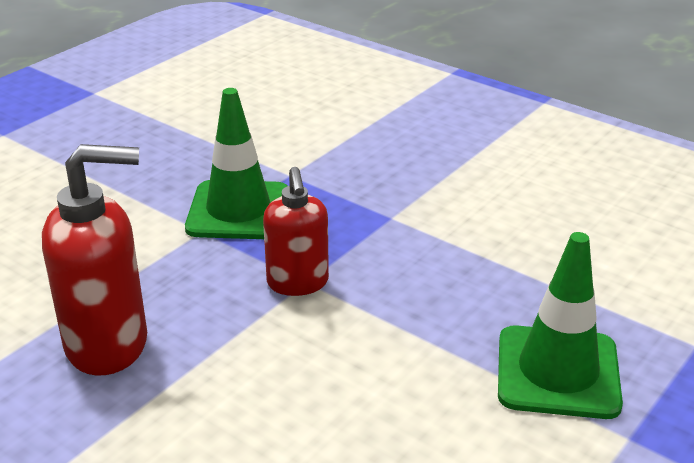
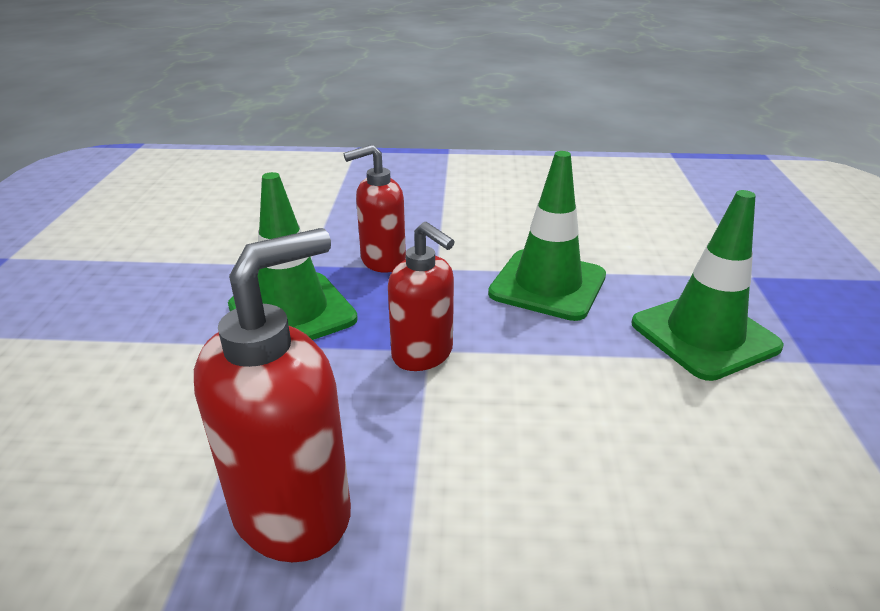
camera: 35 degrees left, 0 degrees up
none -> red soap dispenser [343,145,406,273]
none -> green traffic cone [488,151,606,321]

